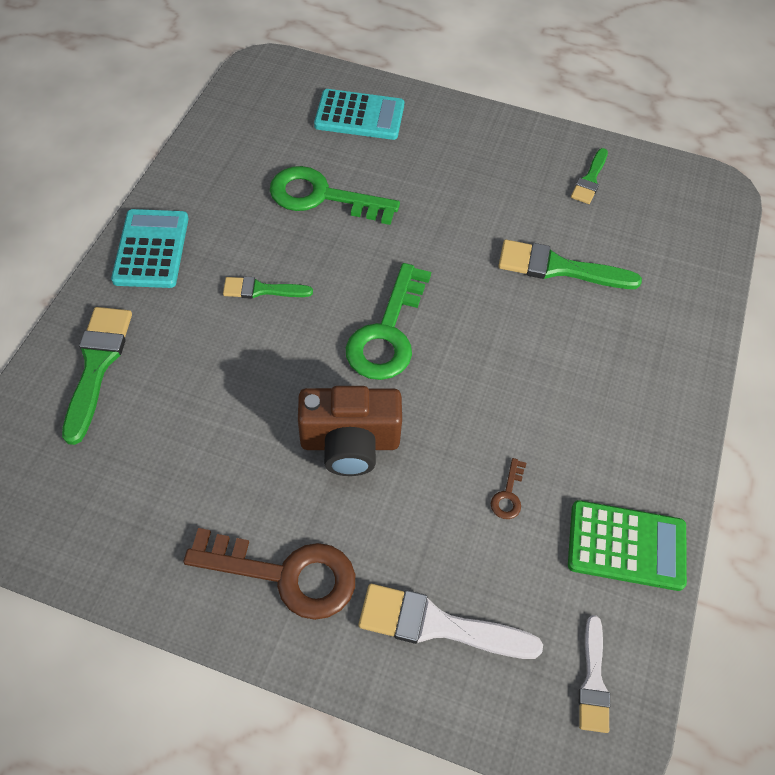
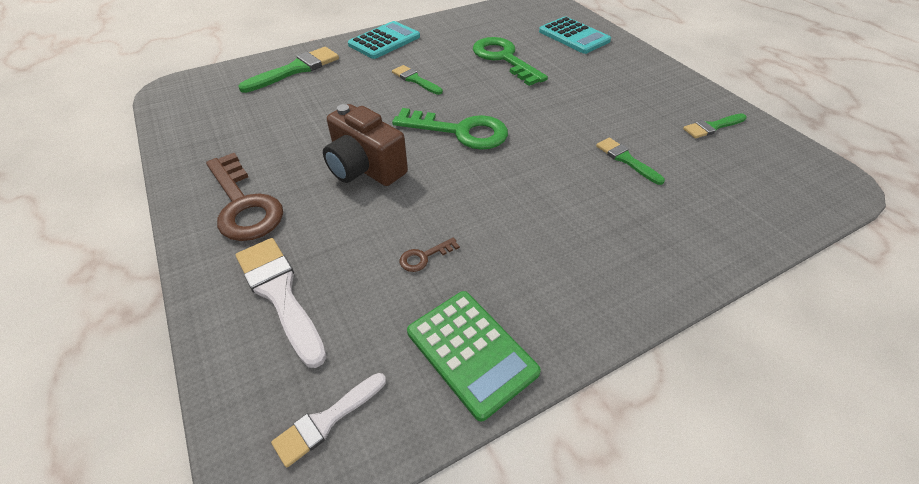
camera: 45 degrees right, 10 degrees down
green key [346,263,431,380] -> green key turned 135 degrees counterclockwise [392,108,508,150]
green brush [498,240,642,289] -> green brush [596,137,665,185], size x0.61

